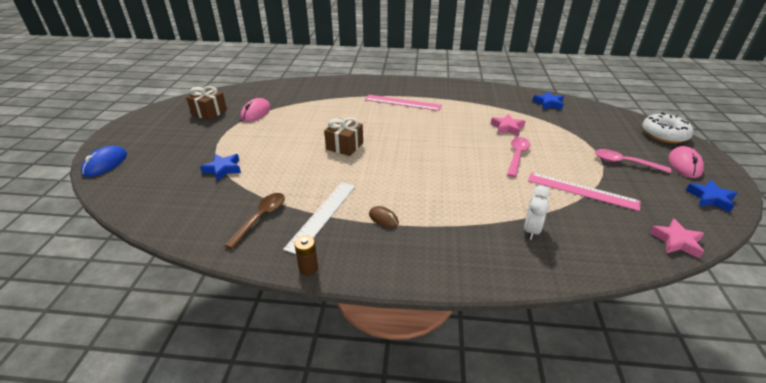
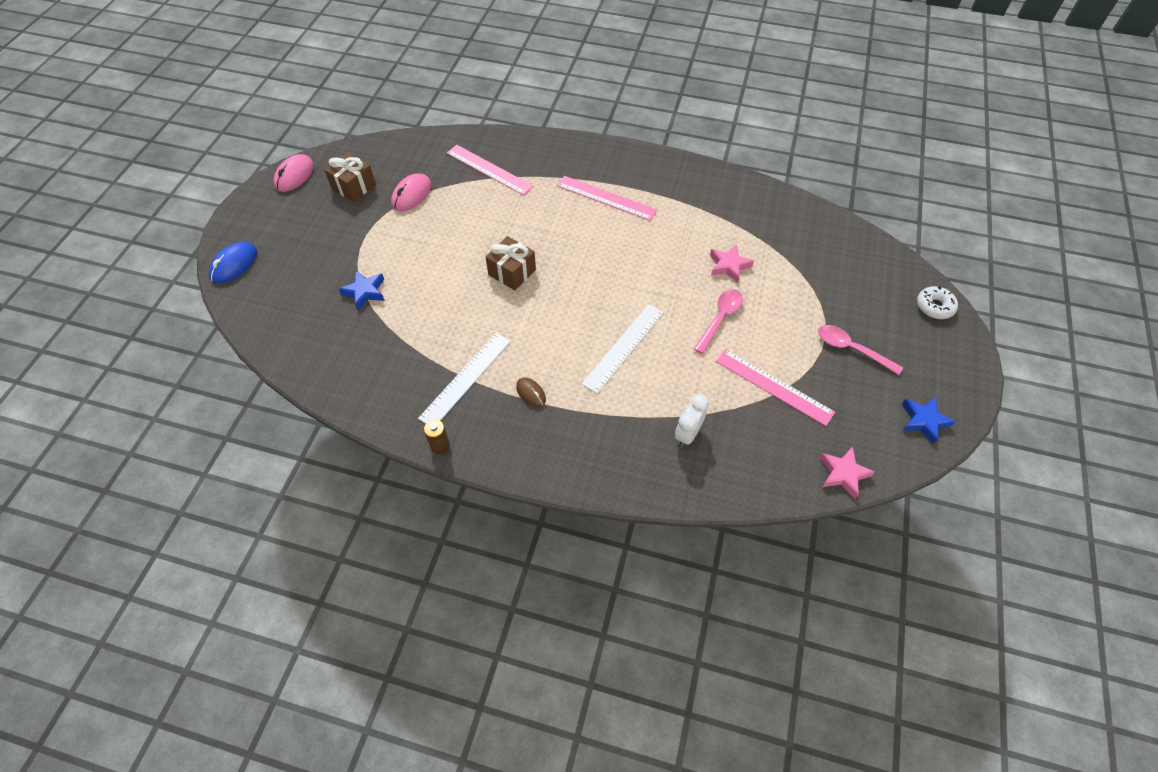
camera: 10 degrees right, 20 degrees up
brown spoon [224,193,285,249] -> none
blue star [533,91,564,110] -> none
white donut [642,112,693,143] -> white donut [917,286,958,319], size x0.66
pink mouse [669,146,704,178] -> pink mouse moved to [274,154,314,192]
none -> pink ruler [447,145,534,196]
none -> white ruler [582,304,664,394]

